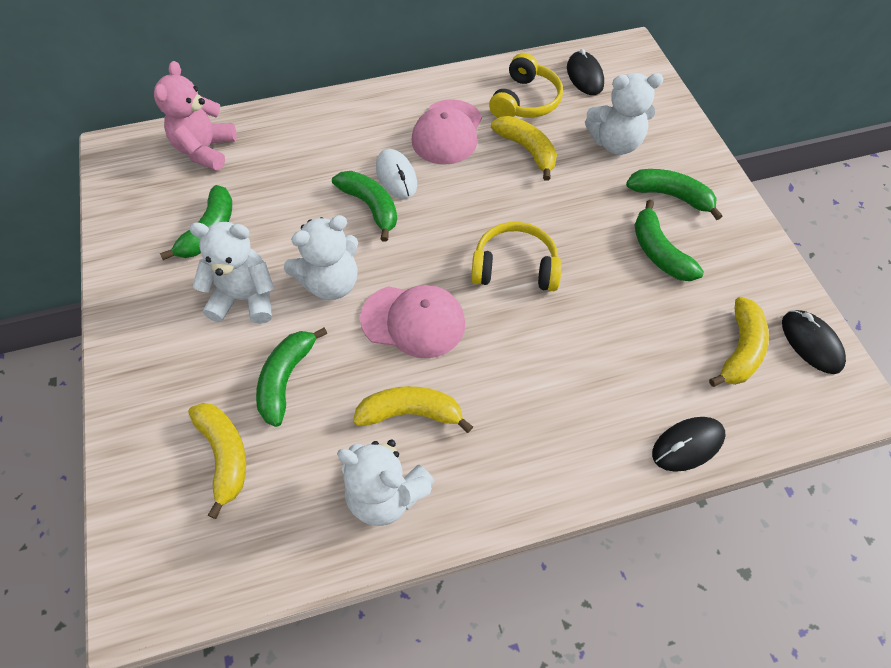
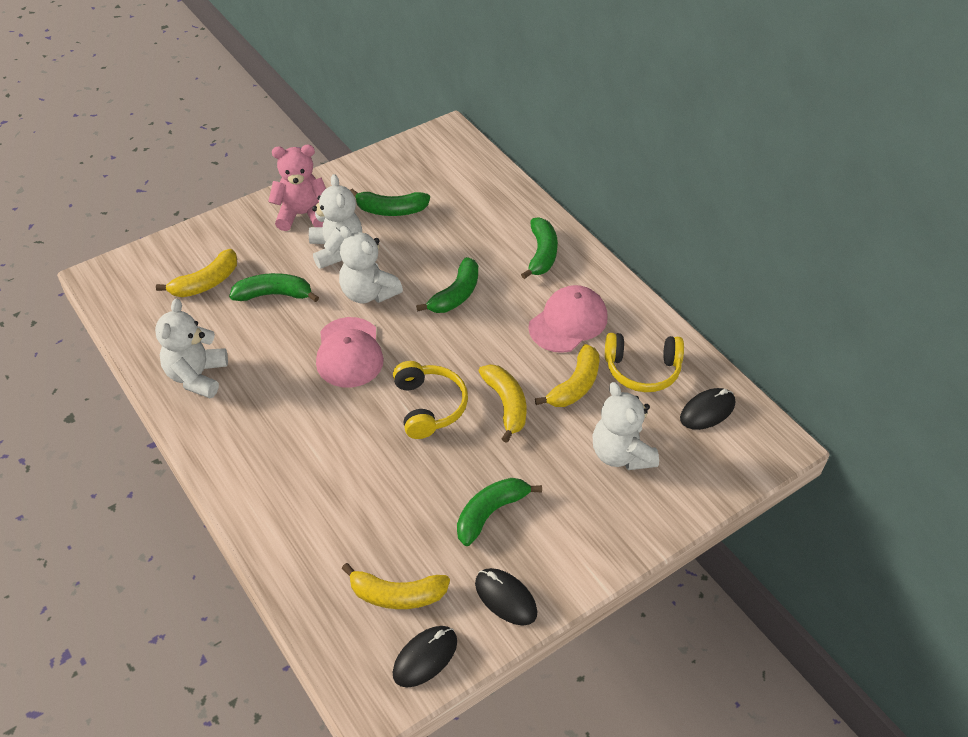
camera: 70 degrees right, 10 degrees down
pink teddy bear [154,61,237,171] -> pink teddy bear moved to [268,145,326,231]
yellow banana [353,386,473,433] -> yellow banana moved to [478,364,527,443]
white mouse [376,149,417,199] -> none
pink cap [412,99,482,165] -> pink cap turned 135 degrees clockwise [528,285,607,353]
green banana [626,169,722,220] -> green banana moved to [521,217,558,279]
black mouse [652,417,725,472] -> black mouse moved to [475,568,538,626]

